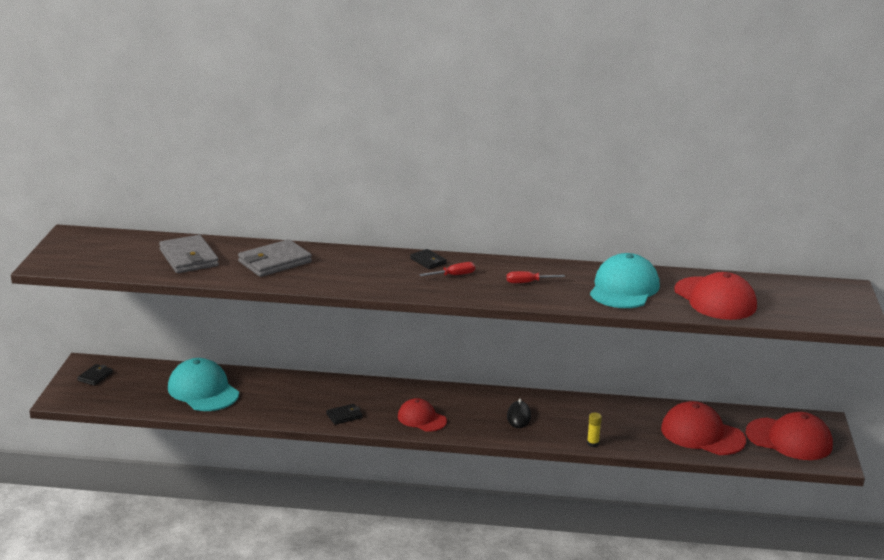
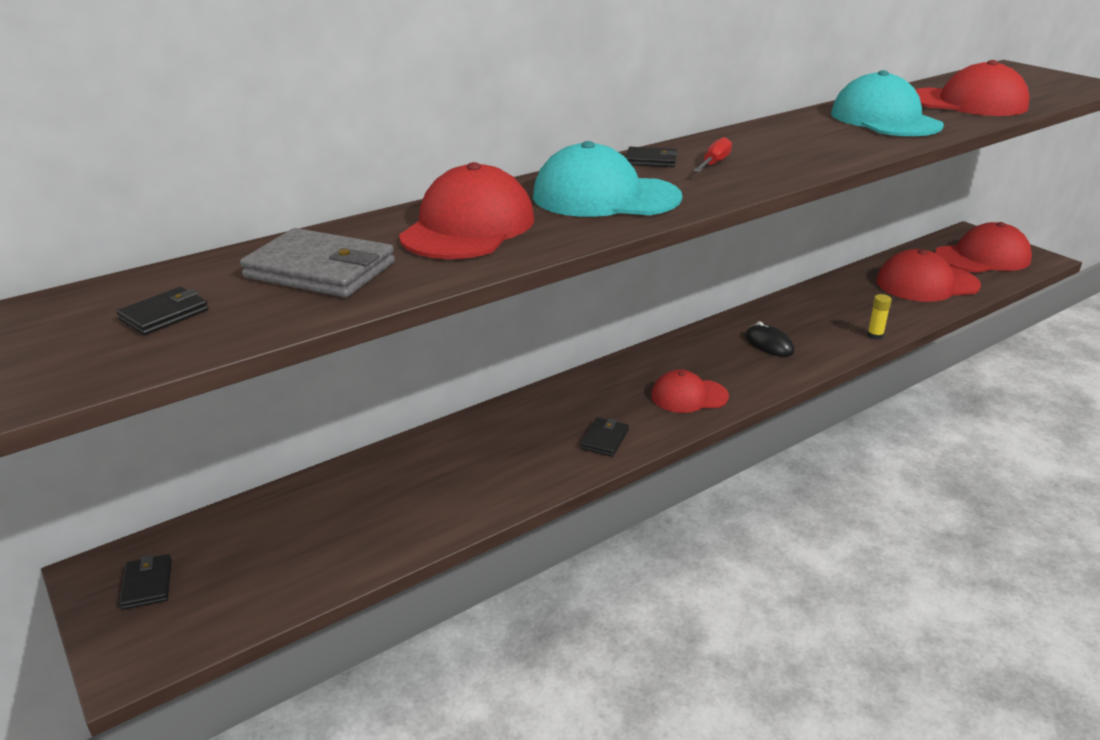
camera: 40 degrees left, 5 degrees up
turquoise cap [168,358,239,411] -> turquoise cap moved to [533,141,682,217]
grey wallet [238,239,312,277] -> red cap [399,162,534,259]
red screwdriver [507,271,565,283] -> none
none -> black wallet [116,287,209,335]

